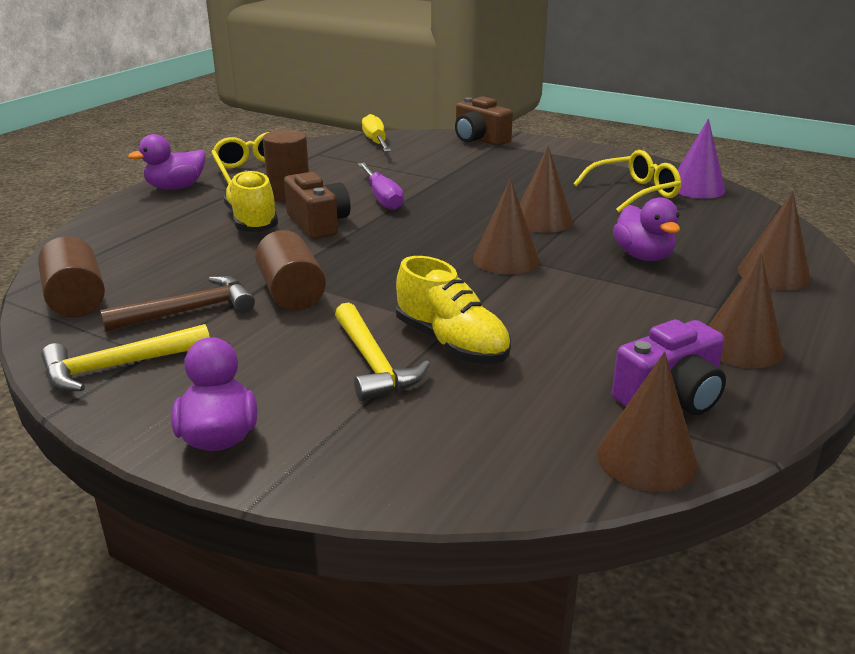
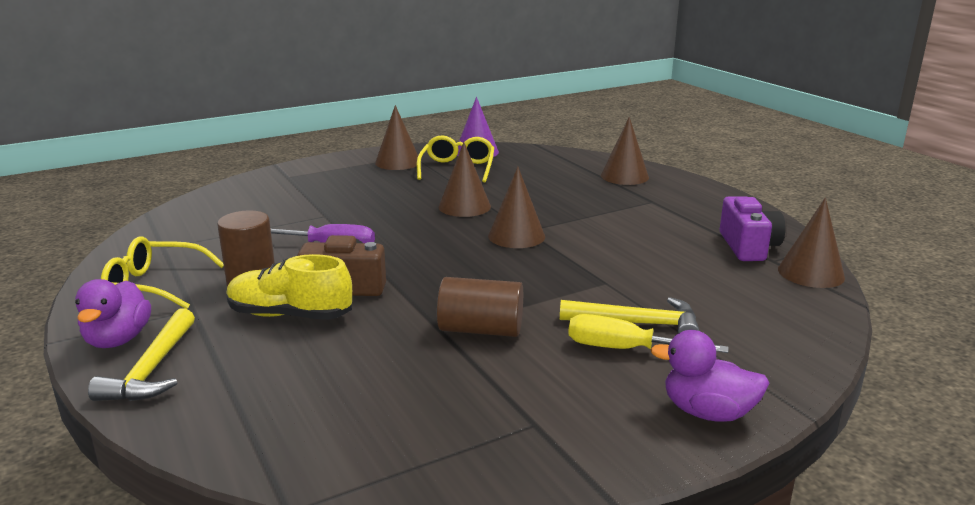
camera: 60 degrees left, 5 degrees down
brown cylinder [38,236,105,318] -> none
yellow hammer [41,324,210,391] -> yellow hammer moved to [88,308,195,401]
brown hammer [100,276,255,332] -> none
yellow screwdriver [362,114,391,152] -> yellow screwdriver moved to [568,314,729,353]
yellow shoe [396,256,511,364] -> none
brown camera [455,96,513,146] -> none
purple duck [613,197,680,261] -> none
brown cone [708,253,783,368] -> brown cone moved to [375,105,418,170]

